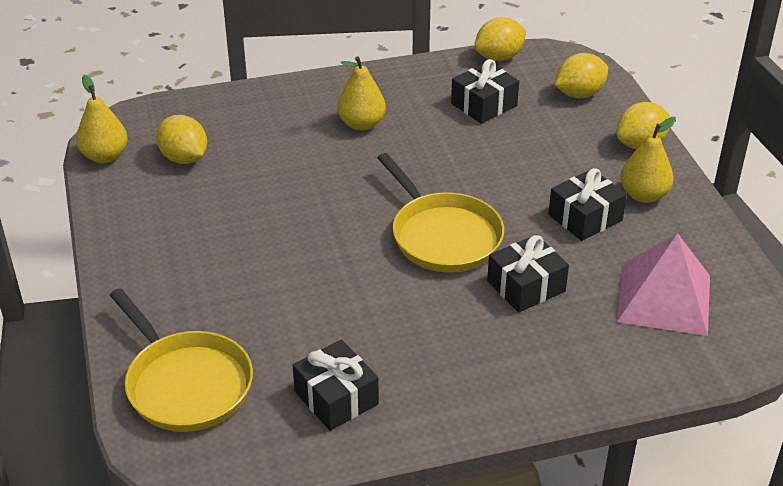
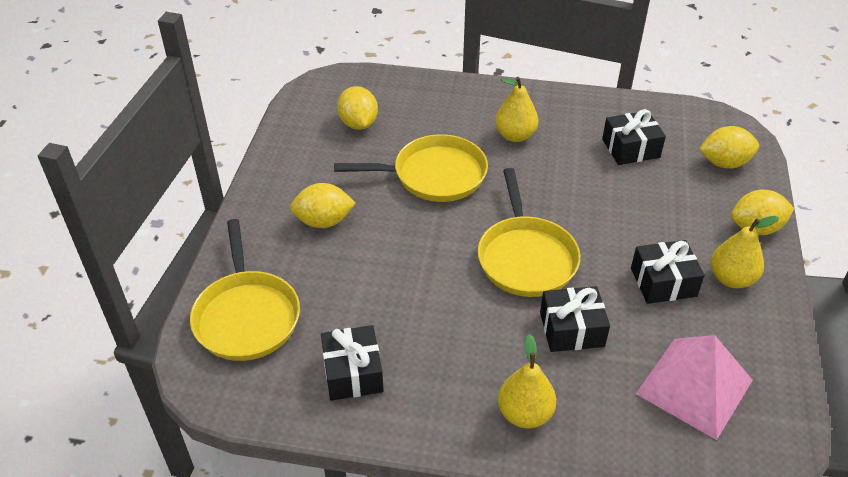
camera: 25 degrees right, 5 degrees up
yellow pear [76,75,128,163] -> yellow pear moved to [498,334,556,428]
yellow lemon [474,17,527,61] -> yellow lemon moved to [290,183,356,228]
none -> yellow pan [334,134,488,202]

